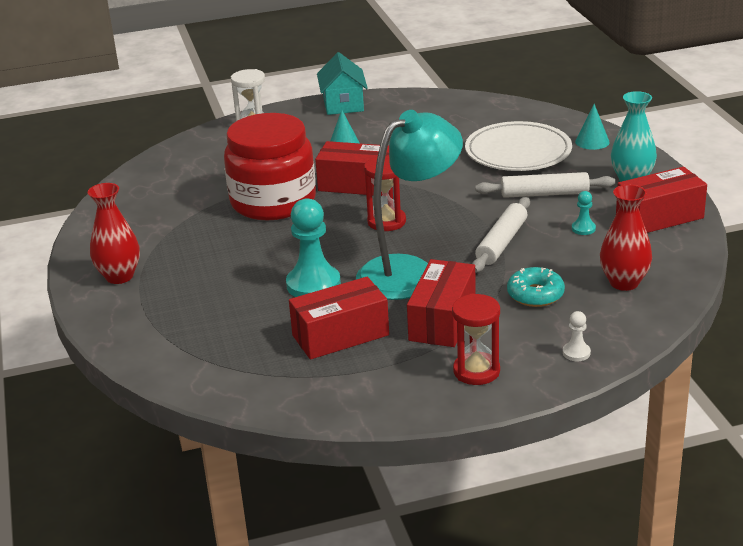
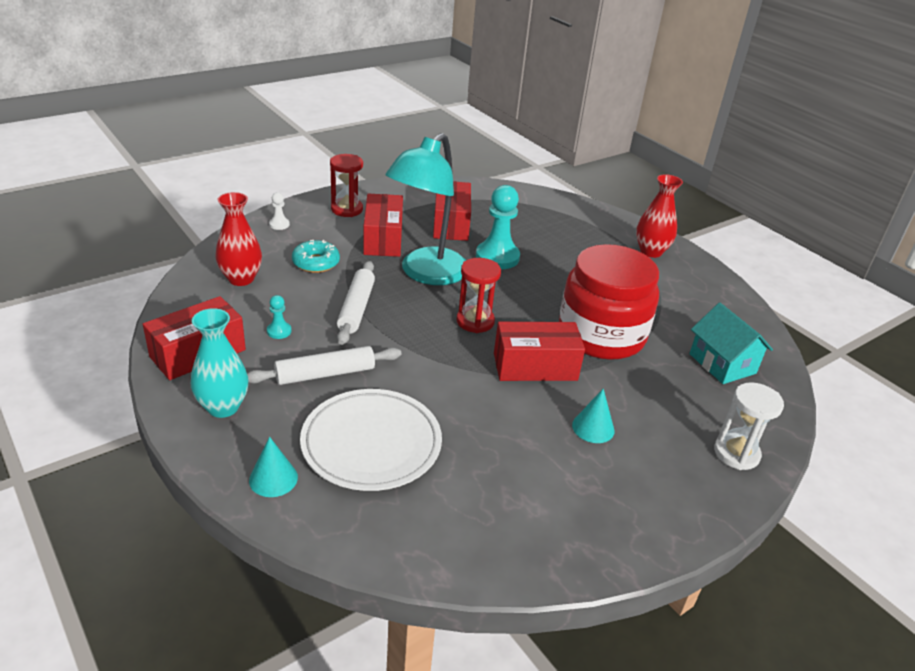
camera: 155 degrees right, 5 degrees up
red box [289,277,389,360] -> red box turned 45 degrees counterclockwise [433,181,471,241]
turquoise house [317,52,368,115] -> turquoise house moved to [689,303,773,384]

